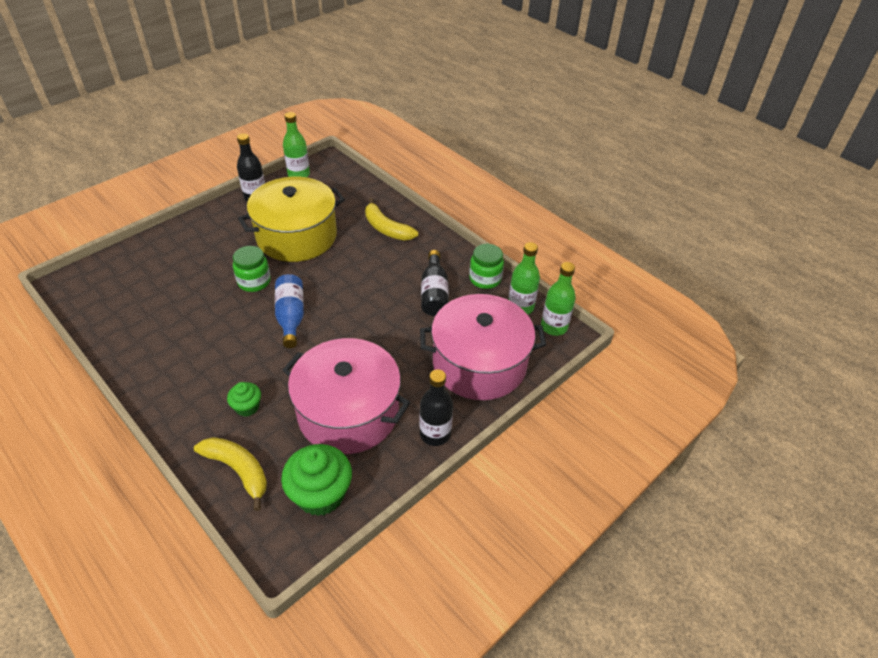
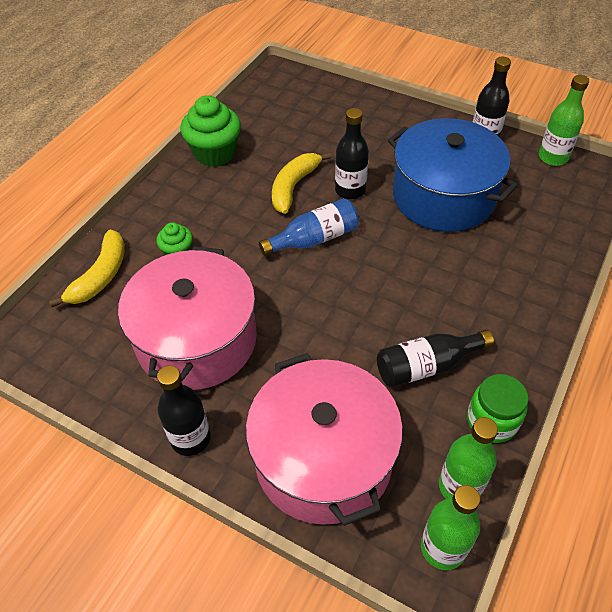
camera: 75 degrees right, 5 degrees up
green jar [233,246,271,292] -> black bottle [335,108,369,199]
yellow pot [238,177,345,262] -> blue pot [388,118,518,232]
green cupcake [281,444,352,516] -> green cupcake moved to [180,95,241,167]
yellow banana [365,198,418,241] -> yellow banana moved to [272,152,331,214]

